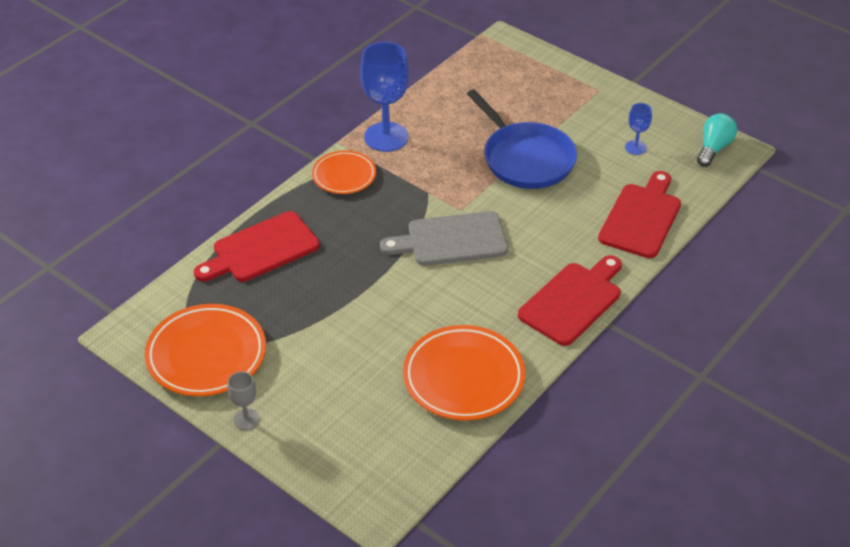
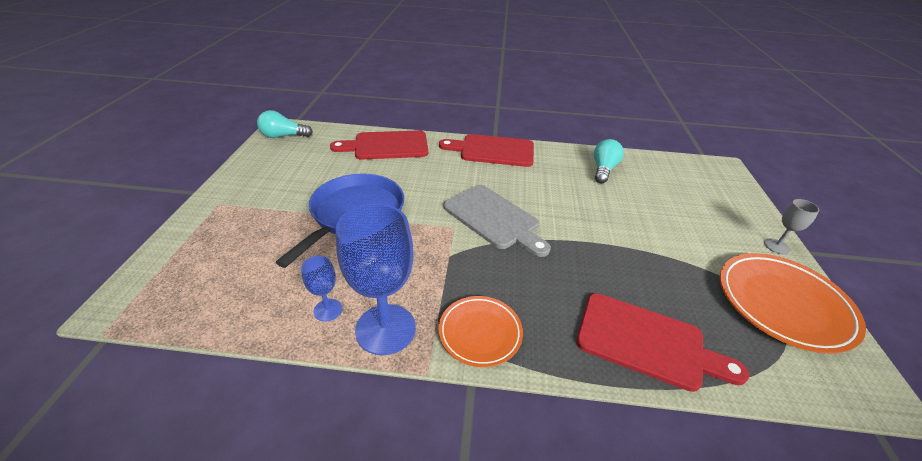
camera: 125 degrees left, 5 degrees down
orange plate [403,325,525,421] -> turquoise light bulb [594,139,624,183]
blue goblet [625,103,652,155] -> blue goblet moved to [301,256,342,322]

